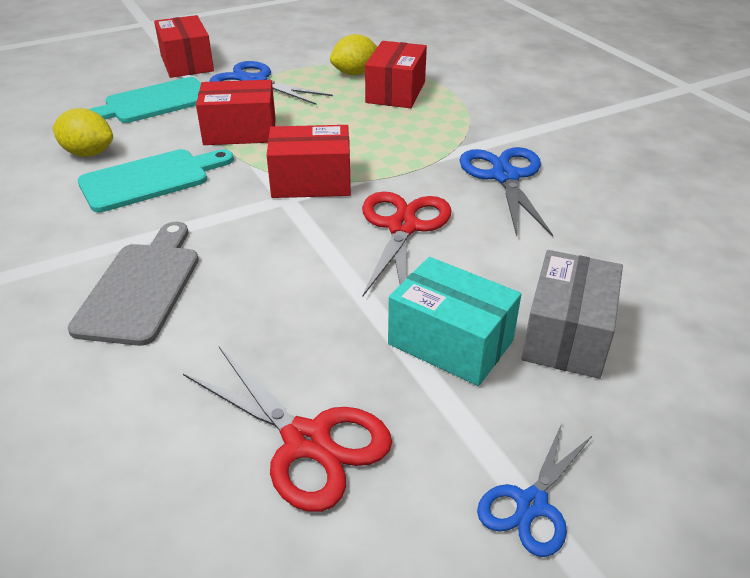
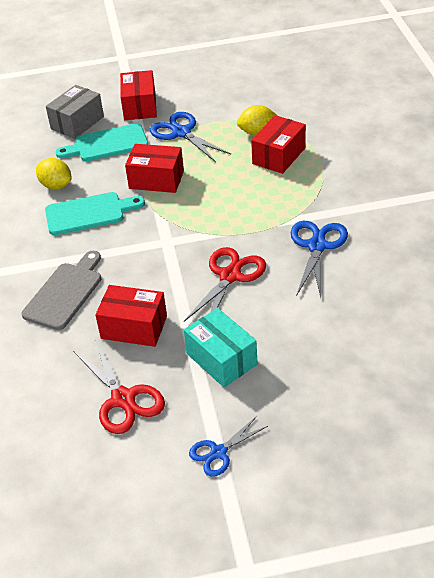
camera: 20 degrees right, 5 degrees up
red box [266,125,351,198] -> red box moved to [95,285,167,347]
grey box [521,250,623,379] -> grey box moved to [46,85,104,139]

